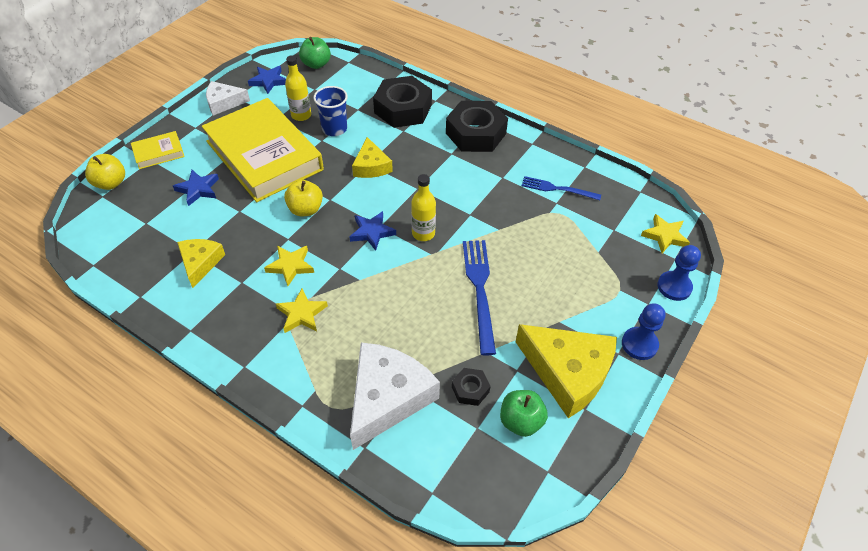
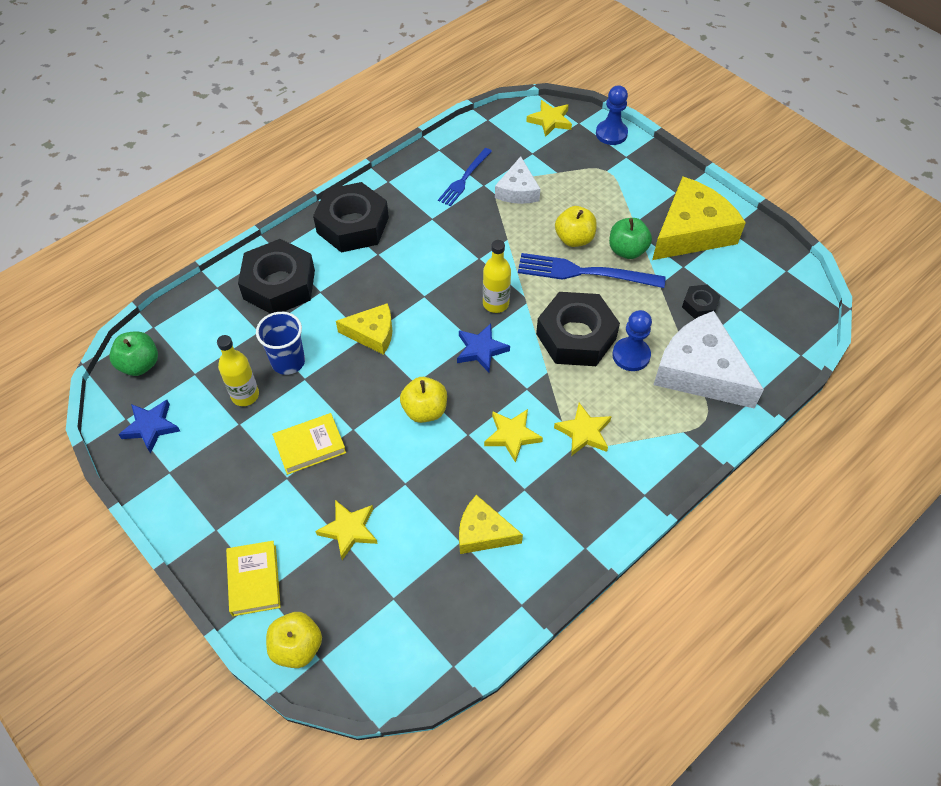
camera: 75 degrees left, 5 degrees up
blue star [173,170,219,206] -> yellow star [315,500,378,560]
yellow book [202,98,324,202] -> yellow book [272,413,346,475], size x0.42
white cheese [206,81,250,115] -> white cheese moved to [495,156,540,204]
green apple [500,390,548,437] -> green apple moved to [609,218,652,259]
blue pawn [622,303,666,360] -> blue pawn moved to [612,310,652,371]
none -> black nut [536,292,620,366]
none -> yellow apple [555,206,597,247]

